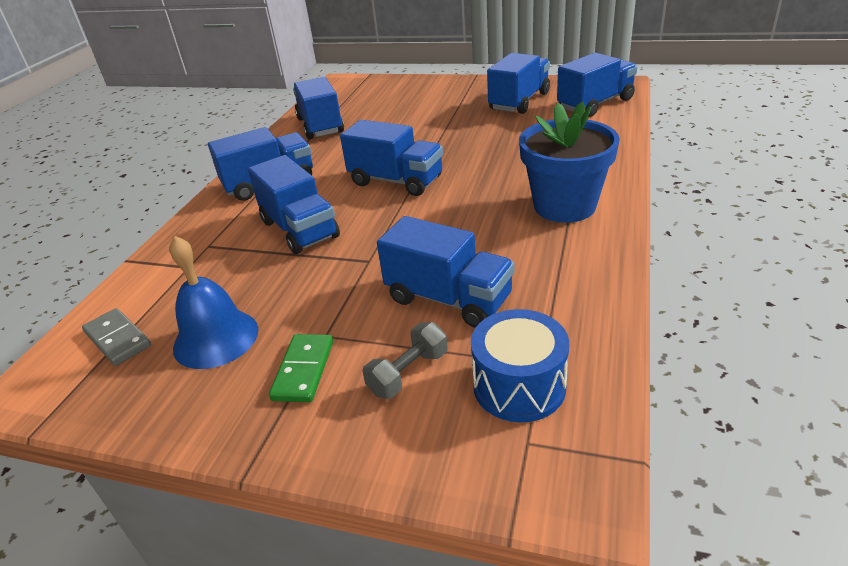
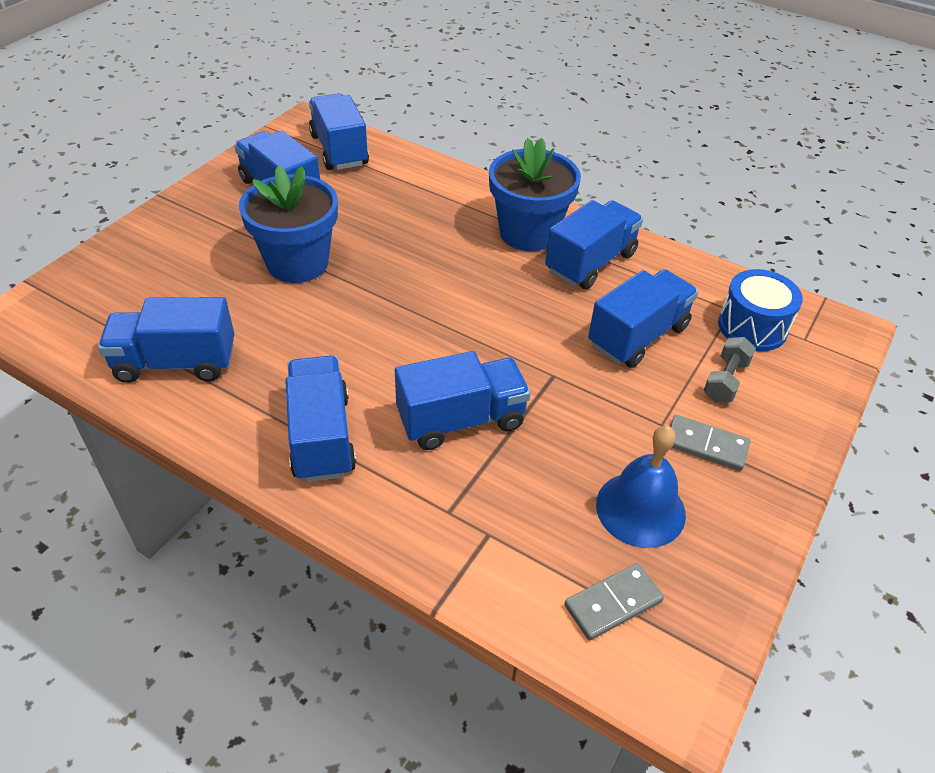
camera: 80 degrees left, 10 degrees up
green domino [269,334,333,402] -> grey domino [670,415,750,471]
blue truck [340,120,443,196] -> blue truck moved to [545,200,643,289]
grey dumbbell [363,322,447,398] -> grey dumbbell turned 60 degrees clockwise [703,337,756,402]
none -> blue flower pot [239,165,338,283]

